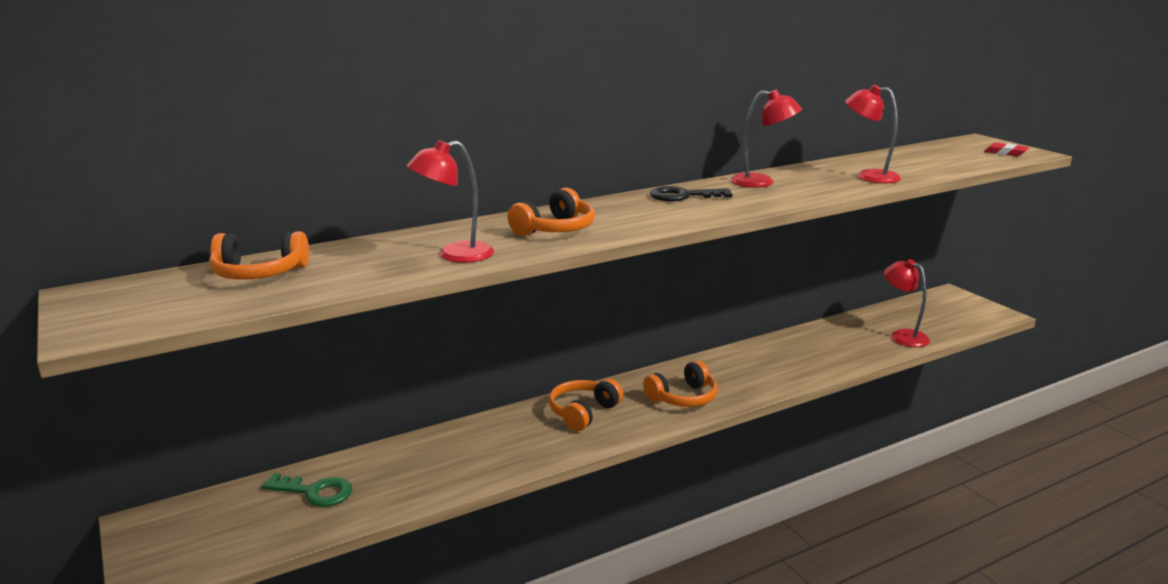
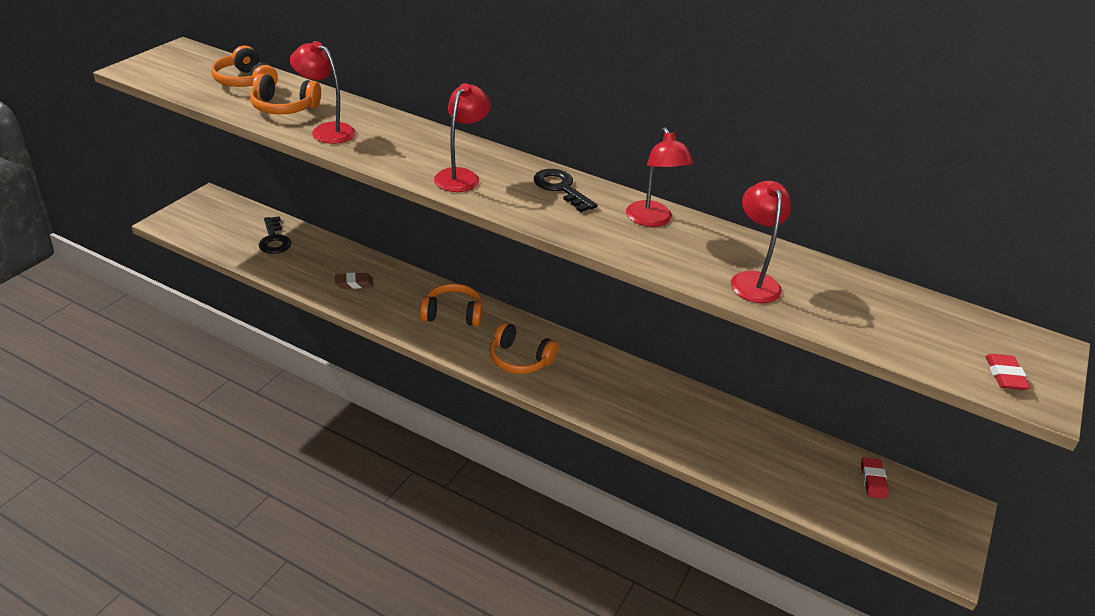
camera: 55 degrees right, 15 degrees up
green key [261,473,352,507] -> black key [259,216,291,254]
orange headphones [508,188,595,236] -> orange headphones moved to [250,74,321,114]
red lamp [884,259,930,347] -> red lamp moved to [434,83,491,192]
none -> brown eraser [335,272,374,289]
none -> red eraser [861,457,889,499]

